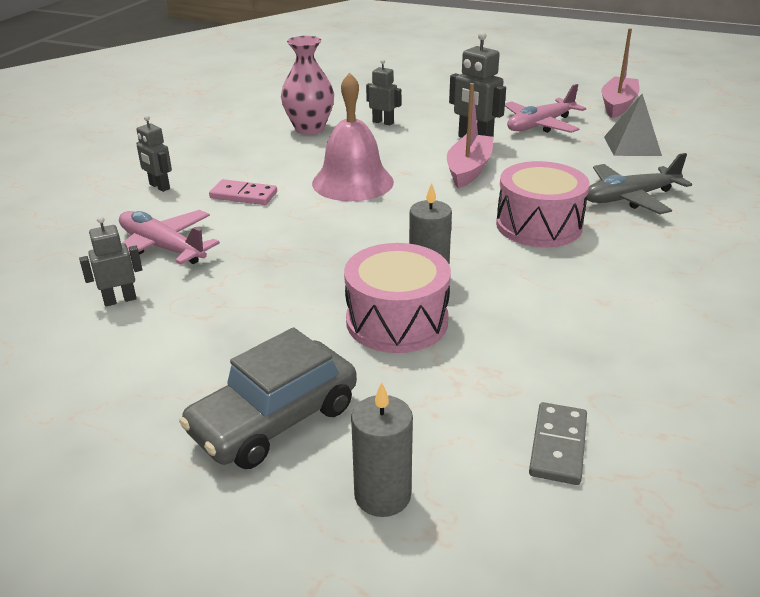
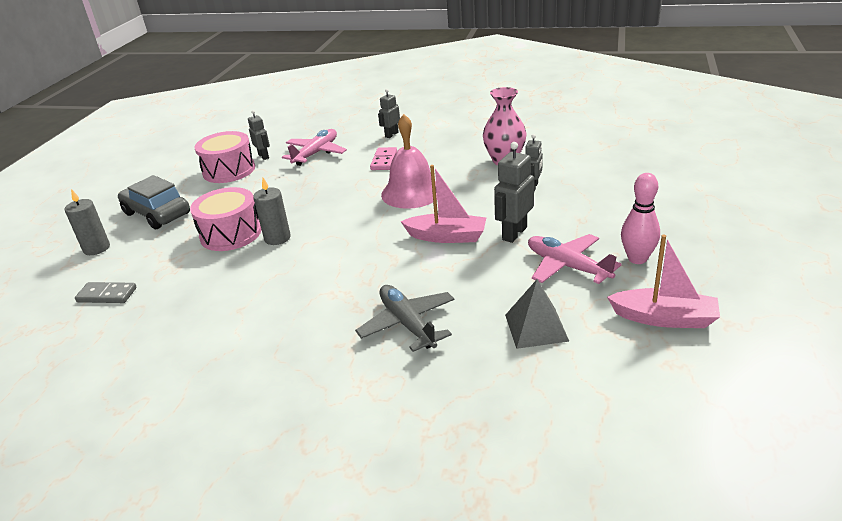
camera: 85 degrees right, 0 degrees up
pink drum [496,161,590,247] -> pink drum moved to [195,131,255,183]
none -> pink bowling pin [621,173,660,264]

